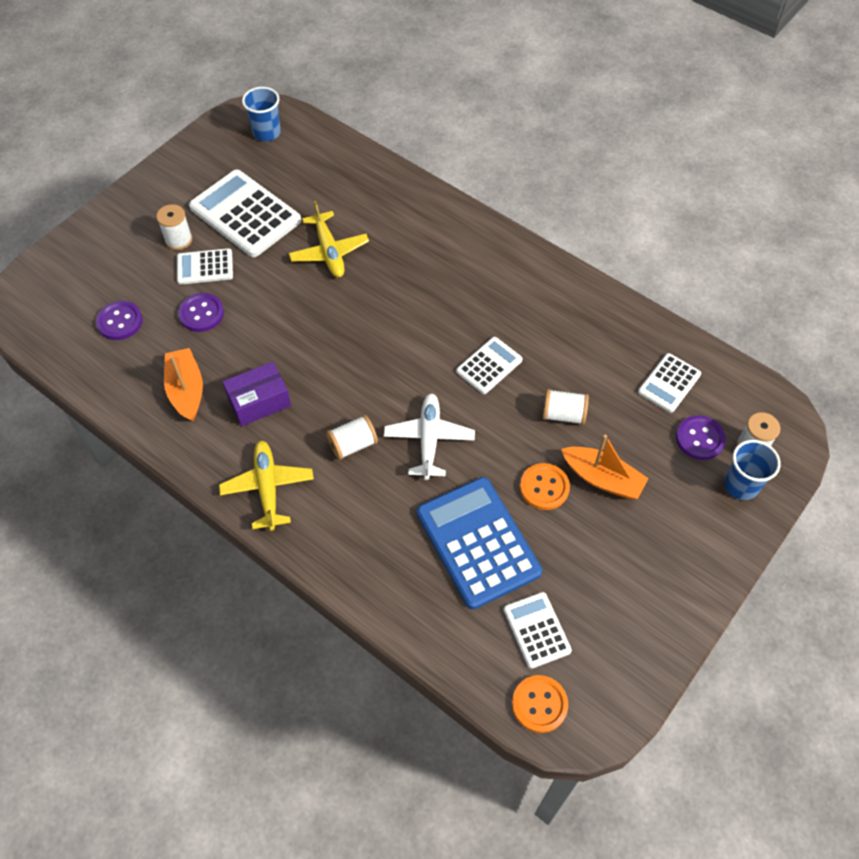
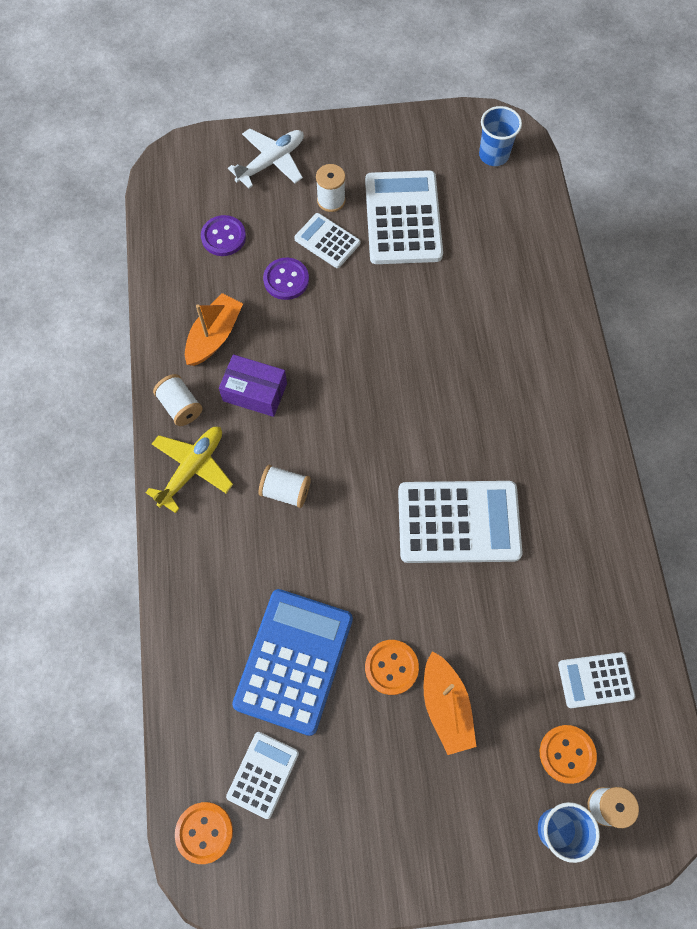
camera: 45 degrees right, 10 degrees up
yellow plane [289,201,369,277] -> none
white plane [384,393,475,480] -> white plane moved to [228,128,304,189]
white calculator [456,337,523,394] -> white calculator [398,481,523,563], size x1.86
white spool [542,389,589,425] -> white spool moved to [153,374,203,426]
purple button [676,415,726,460] -> orange button [540,725,597,784]

